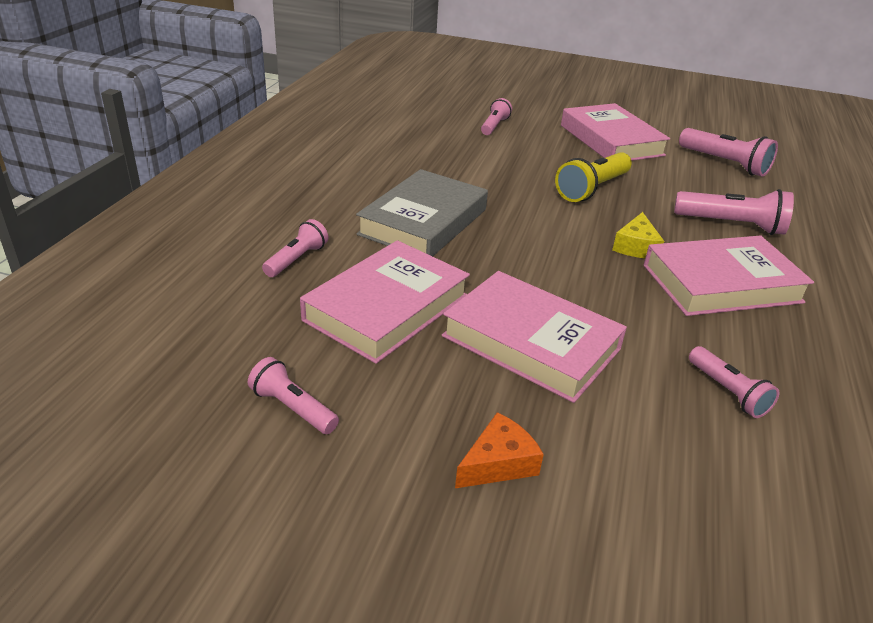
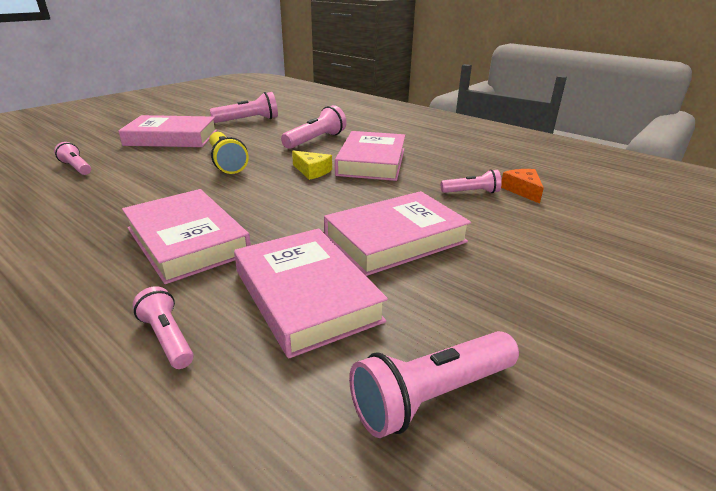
camera: 65 degrees left, 5 degrees down
pink flashlight [248,357,339,434] -> pink flashlight [349,331,519,438], size x1.61
grey book [356,169,488,256] -> pink book [122,189,251,284]
orange cheese [455,412,544,488] -> orange cheese moved to [501,169,544,204]

